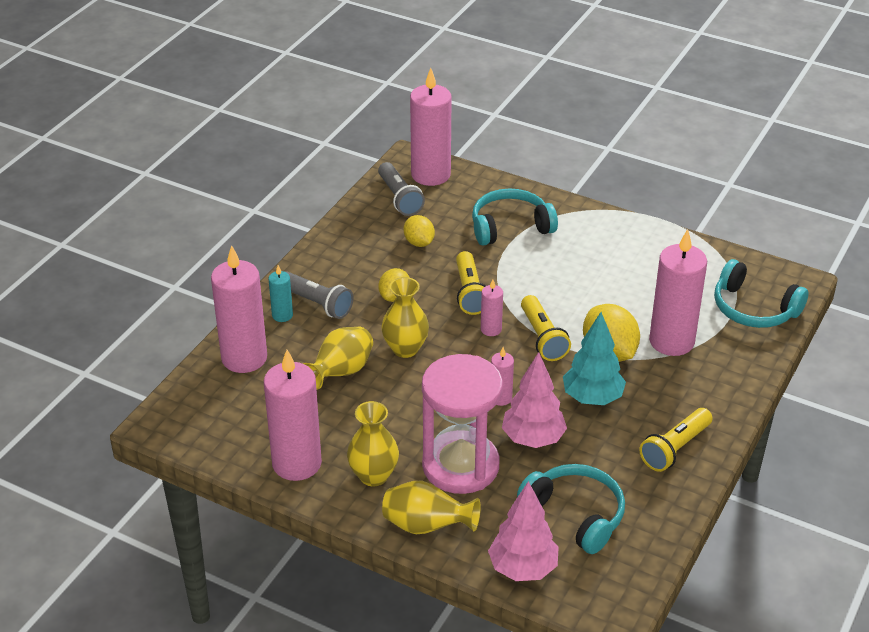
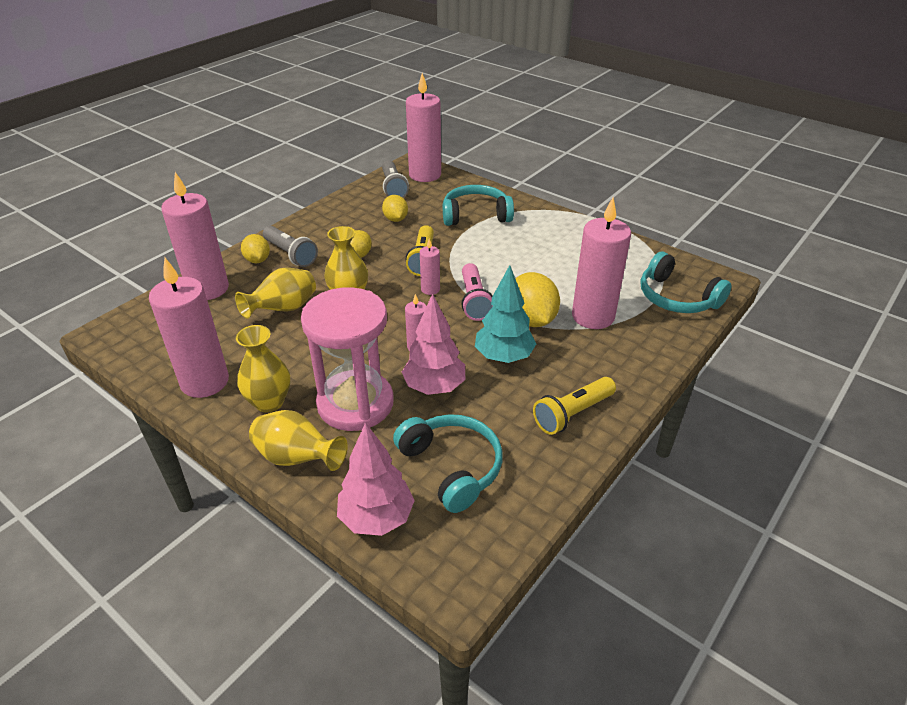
camera: 10 degrees right, 0 degrees up
turquoise candle [269,265,293,322] -> yellow lemon [241,234,270,263]
yellow flashlight [521,295,571,361] -> pink flashlight [461,263,493,321]

